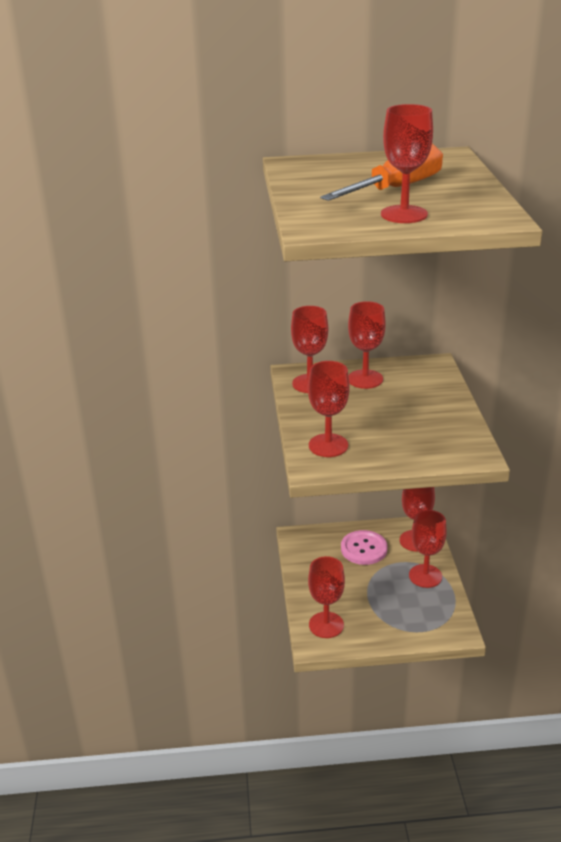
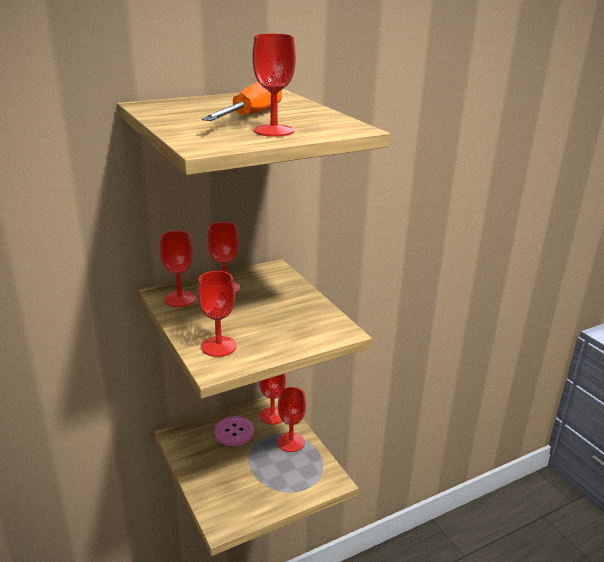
camera: 25 degrees left, 5 degrees down
red goblet [308,556,345,638] -> none

